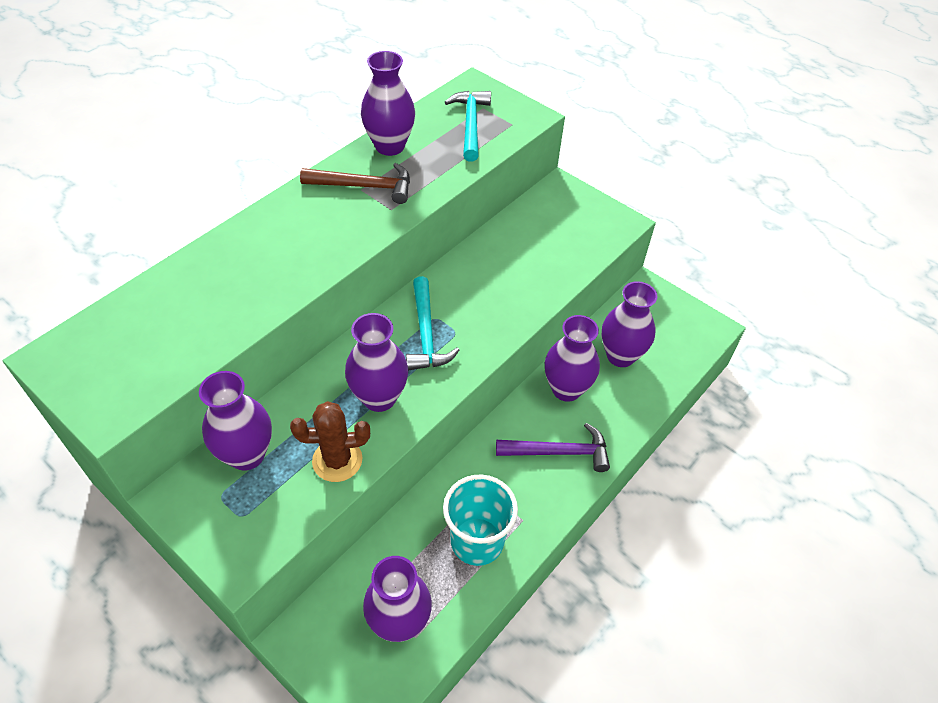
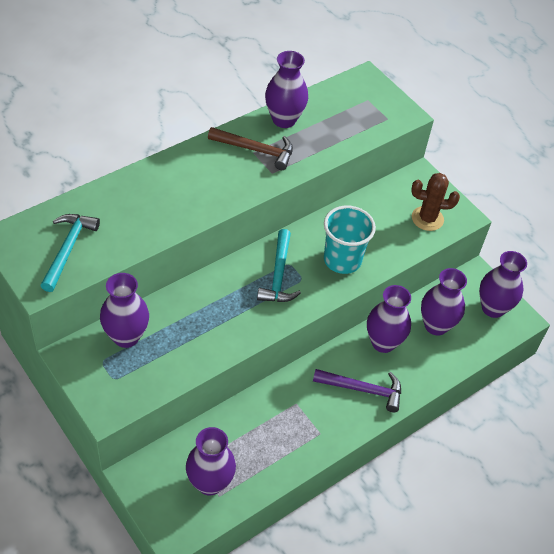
camera: 10 degrees right, 0 degrees up
brown cactus [290,401,370,482] -> brown cactus moved to [411,173,460,231]
purple vase [345,313,408,412] -> purple vase moved to [479,251,527,318]
turquoise cup [443,474,518,566] -> turquoise cup moved to [324,206,376,274]
turquoise hammer [445,91,491,162] -> turquoise hammer moved to [40,214,100,292]

